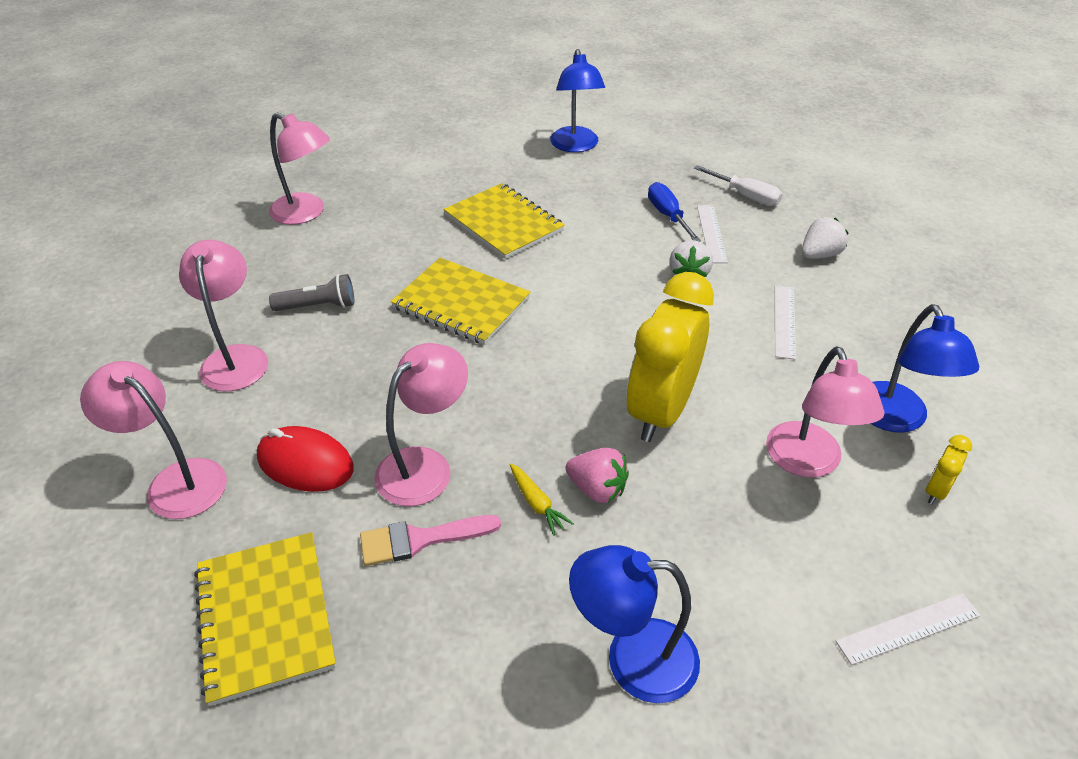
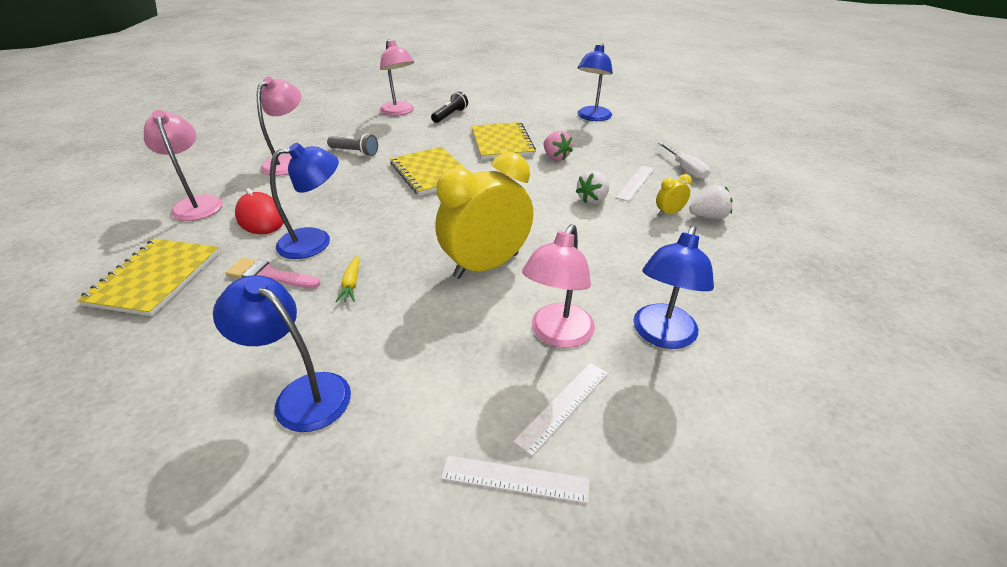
camera: 30 degrees right, 5 degrees down
pink lamp [374,343,468,506] -> blue lamp [270,143,339,259]
pink strawberry [566,448,629,503] -> pink strawberry moved to [544,131,573,161]
blue screwdriver [648,182,701,242] -> none
white ruler [775,285,796,360] -> white ruler moved to [513,363,608,456]
yellow clock [925,435,972,504] -> yellow clock moved to [656,174,692,216]
none -> black flashlight [431,91,468,123]

